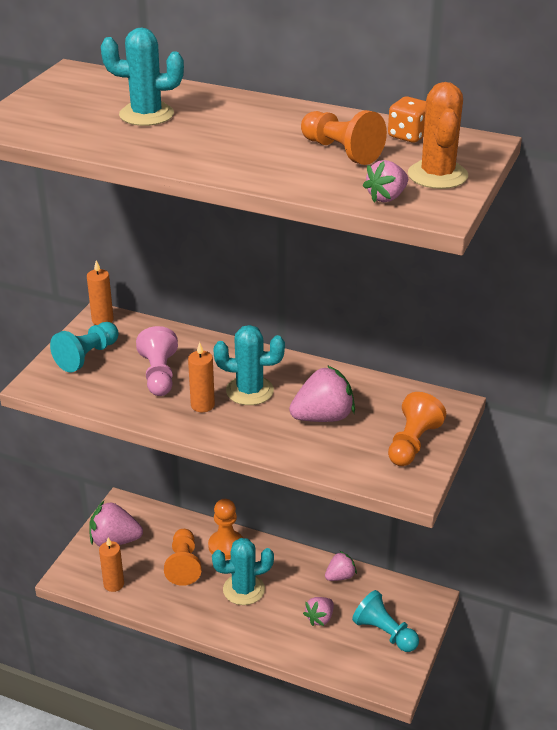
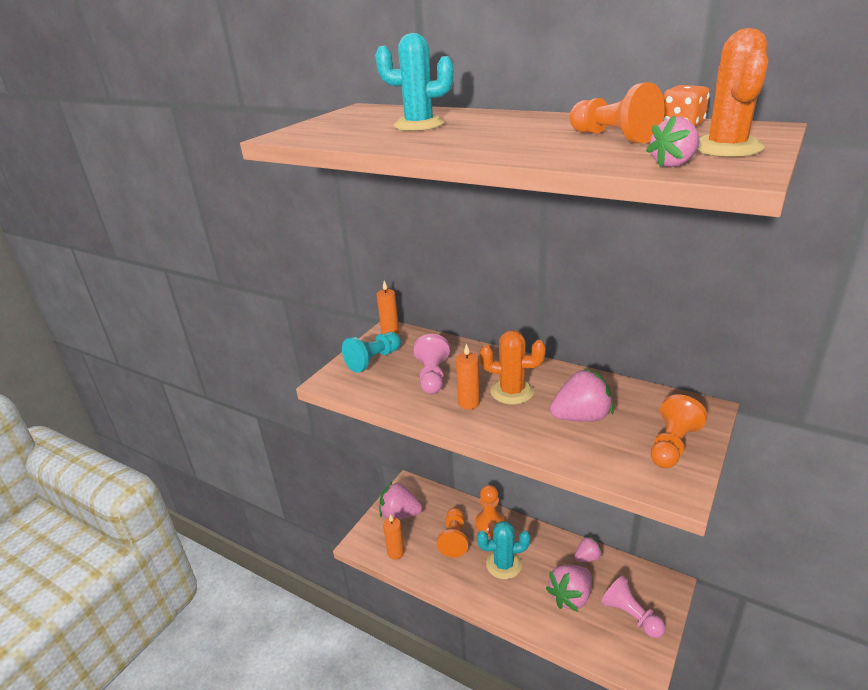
camera: 10 degrees right, 5 degrees down
turquoise cactus [213,325,285,405] -> orange cactus [480,330,546,404]
pink strawberry [303,597,334,626] -> pink strawberry [546,565,592,612], size x1.68
turquoise pawn [352,590,419,652] -> pink pawn [601,576,665,638]

